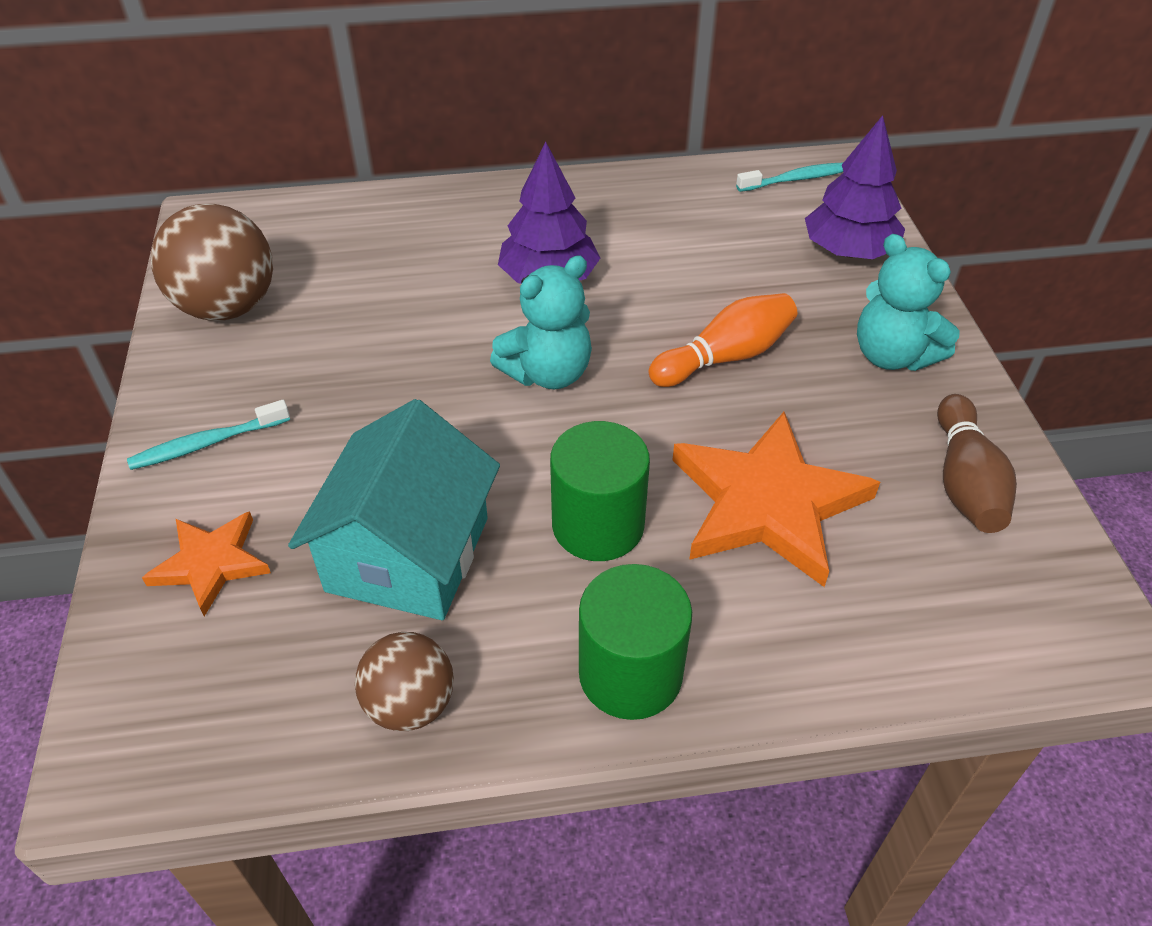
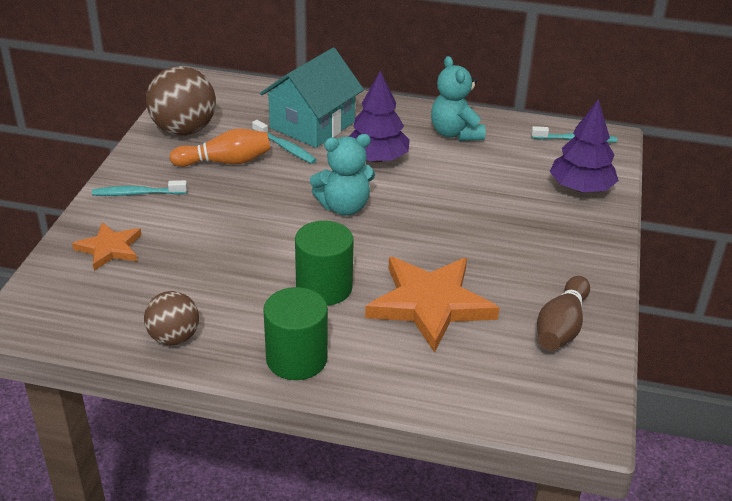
camera: 20 degrees right, 10 degrees down
turquoise house [288,399,500,620] -> turquoise house moved to [260,48,364,148]
orange bowling pin [648,293,797,387] -> orange bowling pin moved to [170,129,270,167]
turquoise teddy bear [857,234,960,371] -> turquoise teddy bear moved to [431,56,485,141]
none -> turquoise toothbrush [252,120,317,164]

